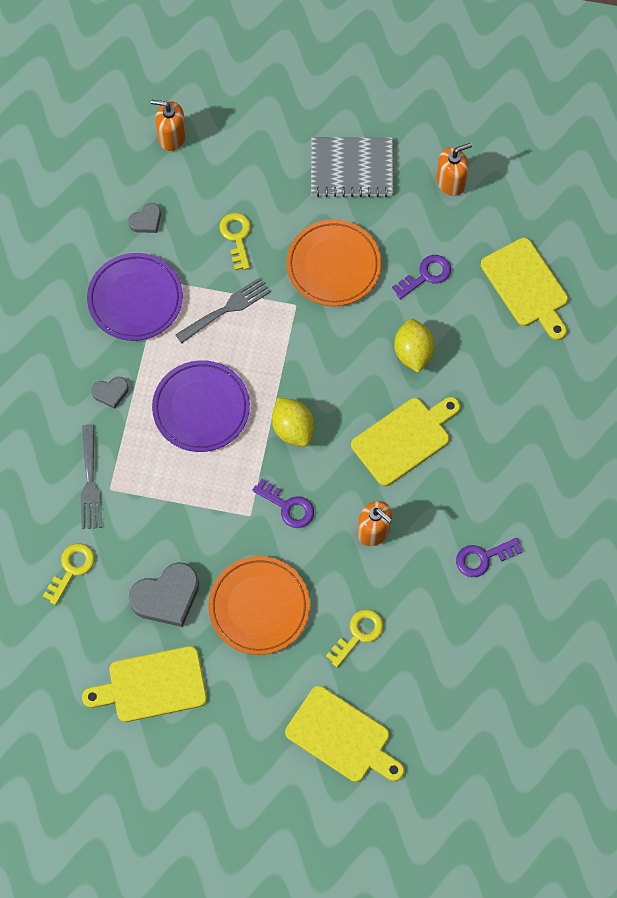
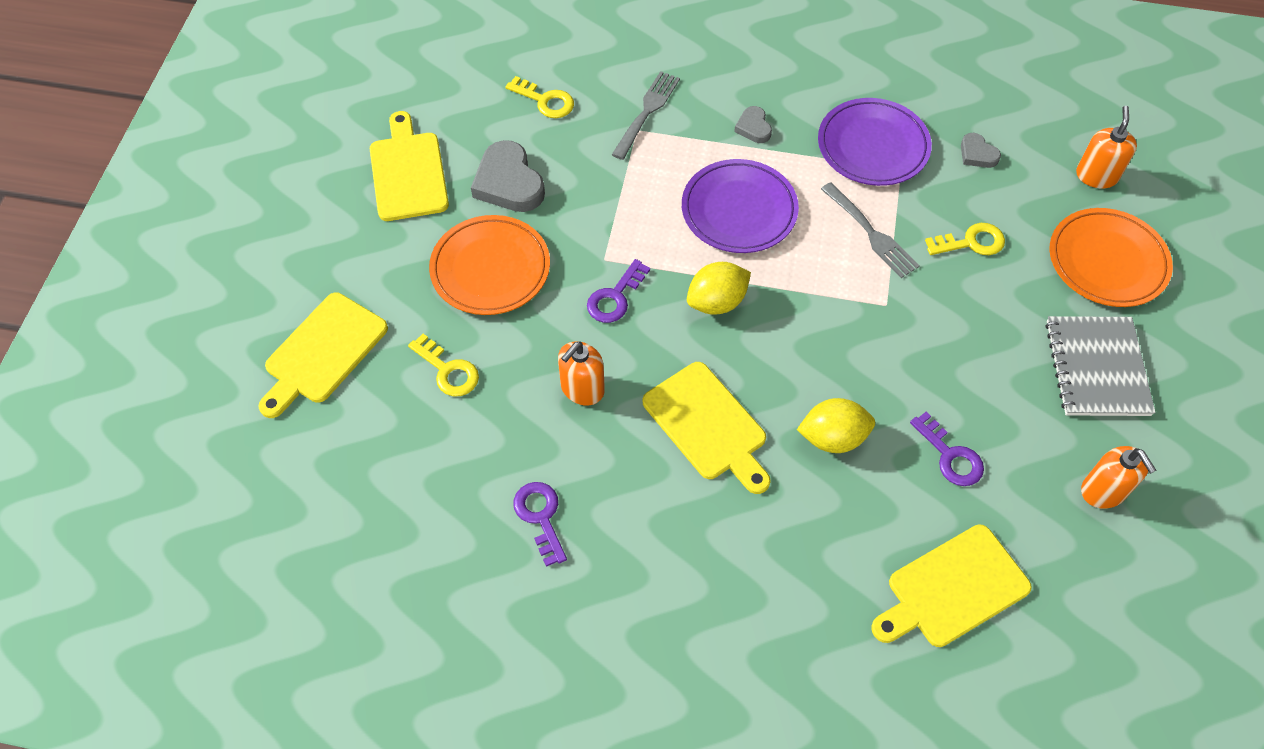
camera: 90 degrees right, 10 degrees down
grey fork [81,424,102,529] -> grey fork turned 120 degrees clockwise [612,71,680,160]
orange plate [286,220,381,306] -> orange plate moved to [1050,208,1173,307]

